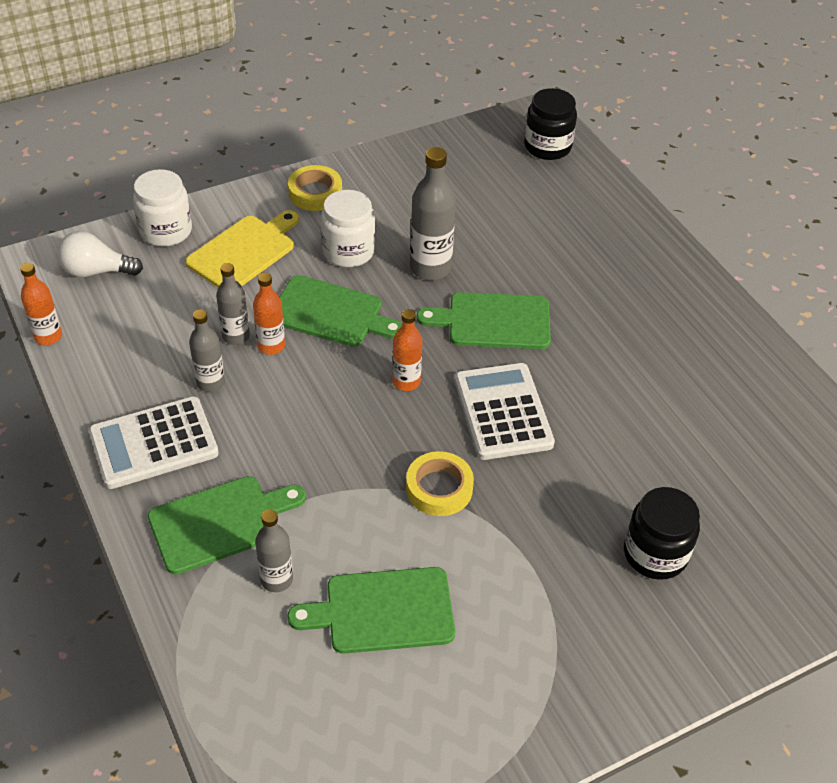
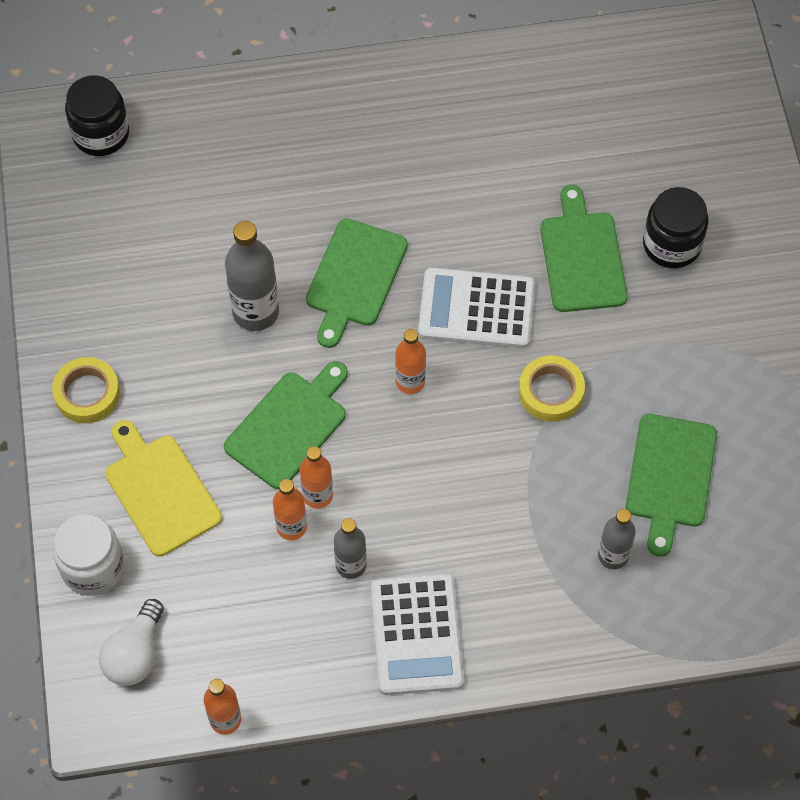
camera: 70 degrees left, 15 degrees up
green cutting board [148,476,306,574] -> green cutting board moved to [540,185,628,312]
grey bottle [216,263,250,345] -> orange bottle [273,479,307,540]
white jar [321,190,375,267] -> none

